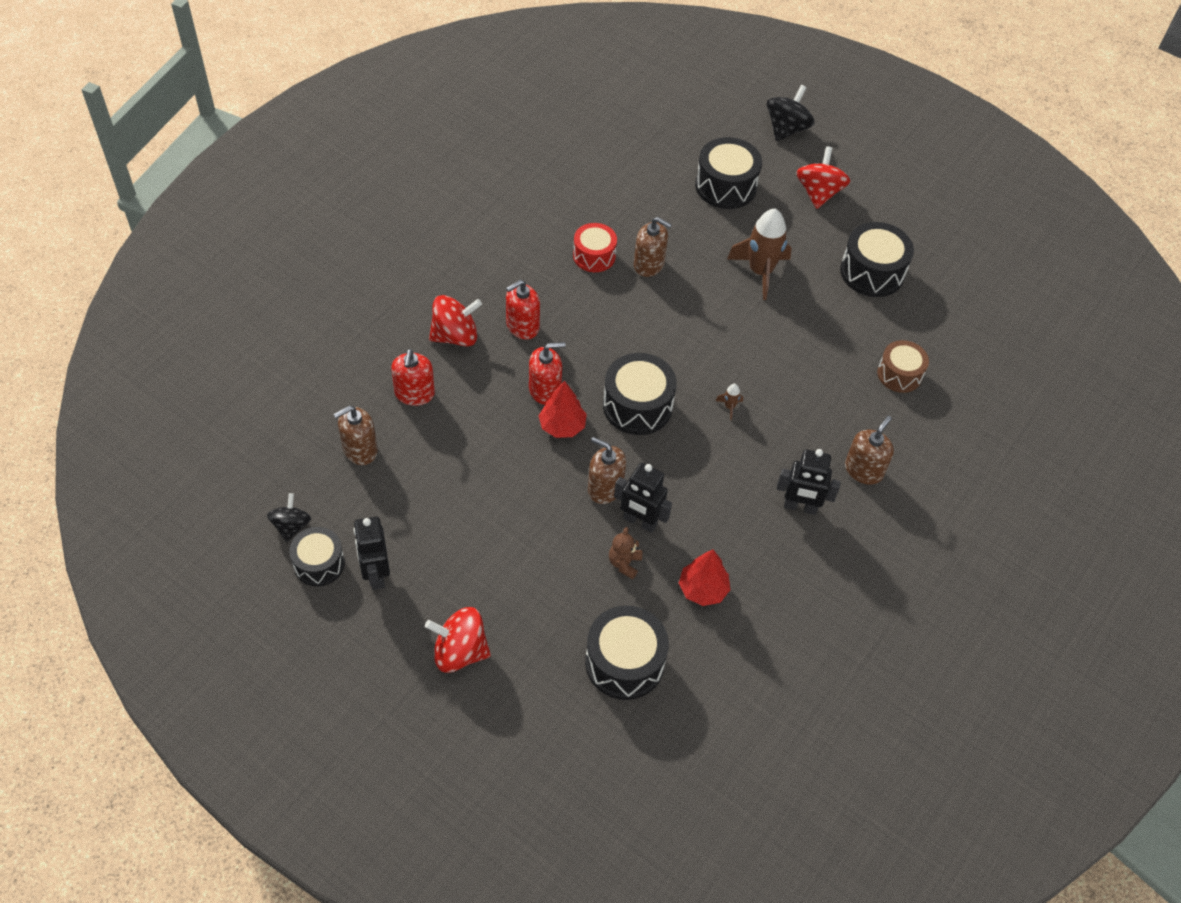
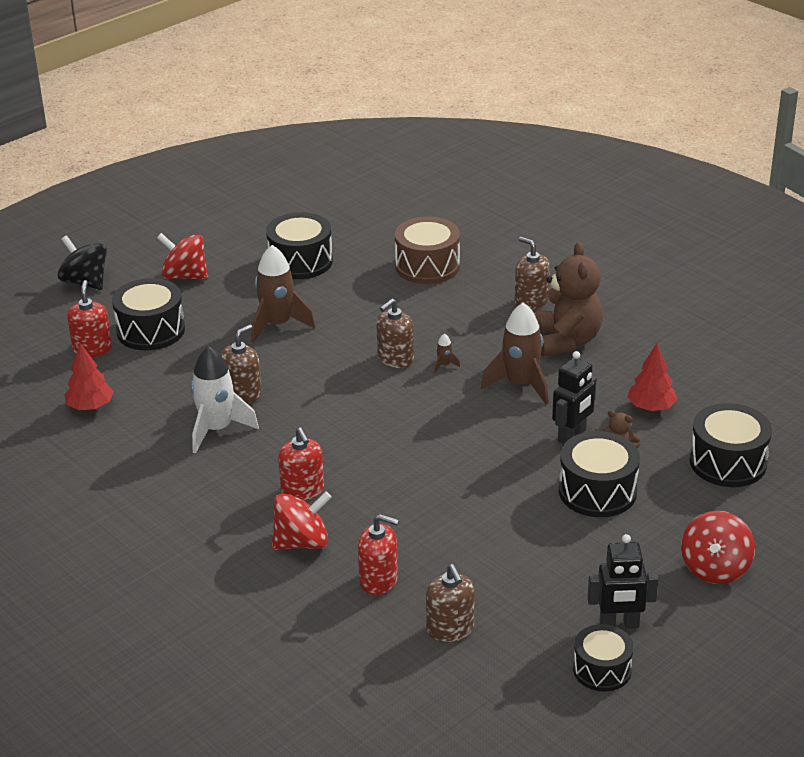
camera: 75 degrees left, 20 degrees down
black spinning top [267,493,311,542] -> none
red spinning top [429,295,482,347] -> red spinning top turned 75 degrees clockwise [272,491,331,550]
red soap dispenser [529,342,566,405] -> red soap dispenser moved to [67,280,112,357]
red tree [539,381,587,438] -> red tree moved to [64,343,114,410]
red drum [573,223,617,272] -> white rocket [191,346,259,454]
brown soap dispenser [588,437,626,504] -> brown soap dispenser moved to [376,298,414,368]
black drum [603,353,677,435] -> black drum moved to [559,431,640,517]
black robot [777,449,841,515] -> brown teddy bear [536,242,603,356]
brown drum [877,340,929,393] -> brown drum [395,217,460,284], size x1.52
none -> brown rocket [481,303,549,405]

